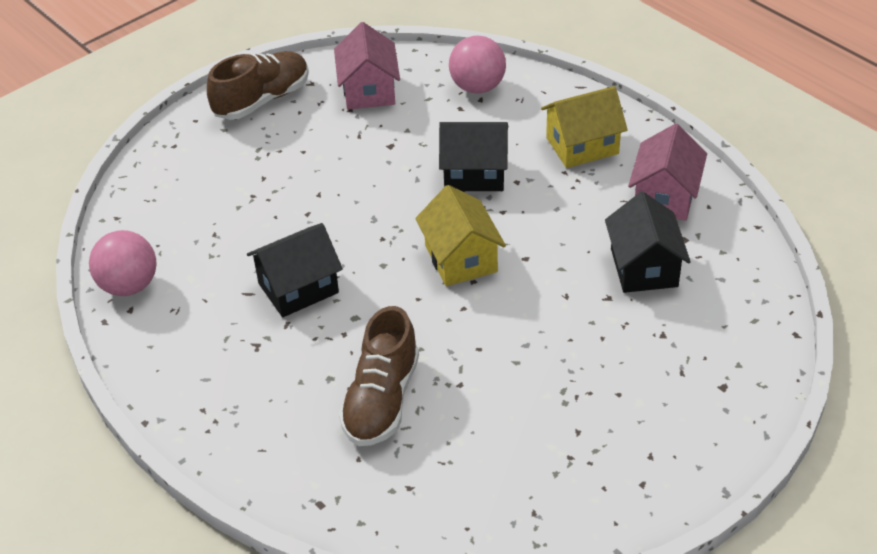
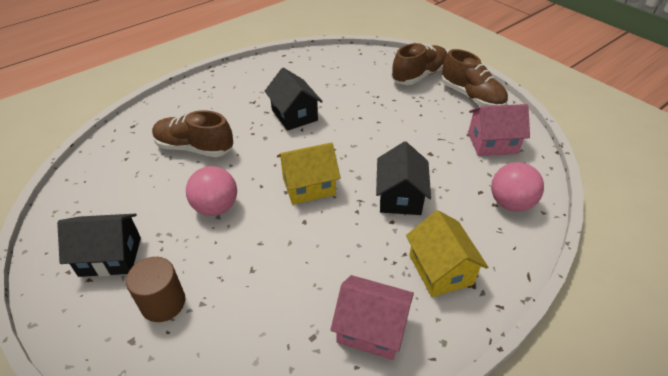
camera: 90 degrees right, 0 degrees up
pink ball [89,230,157,296] -> pink ball moved to [186,166,237,216]
black house [605,192,691,293] -> black house moved to [57,214,141,277]
none -> brown cylinder [126,257,185,322]
none -> brown shoe [391,43,447,85]

